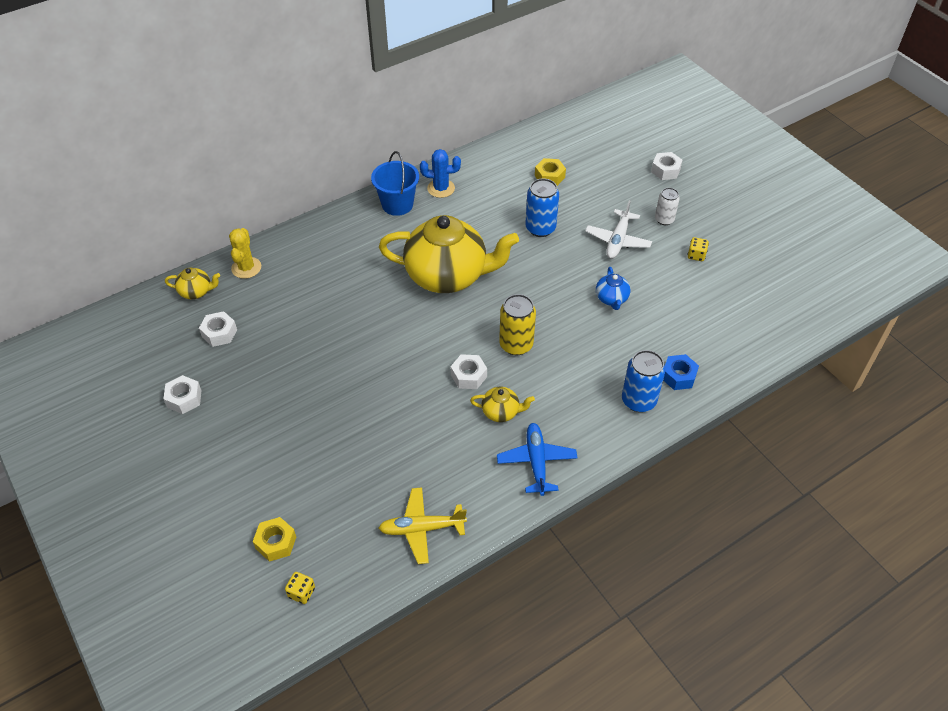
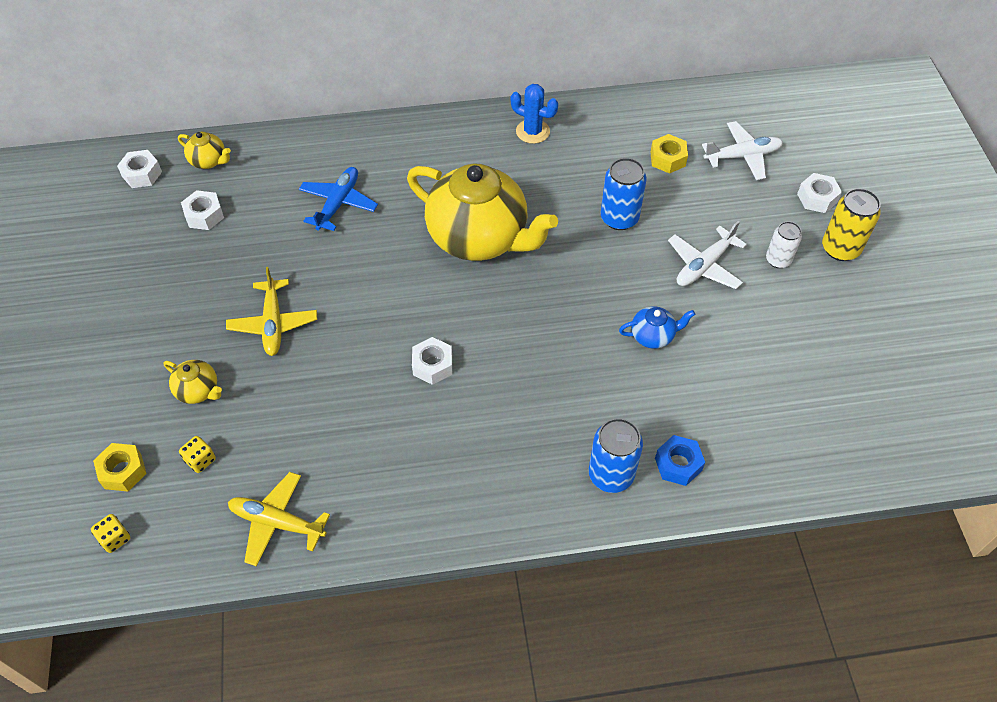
camera: 25 degrees right, 5 degrees up
white nut [163,375,201,414] -> white nut moved to [117,150,162,188]
yellow cactus [229,228,261,279] -> none
blue bucket [371,151,419,216] -> none
yellow teapot [470,387,535,422] -> yellow teapot moved to [163,360,222,404]
blue plane [497,423,578,496] -> blue plane moved to [299,167,378,231]
yellow can [499,294,536,355] -> yellow can moved to [822,188,881,261]
blue teapot [596,267,630,310] -> blue teapot turned 120 degrees counterclockwise [619,306,695,349]
yellow dice [688,237,709,261] -> yellow dice moved to [179,436,216,473]
none -> yellow plane [226,267,317,356]
none -> white plane [702,121,783,180]

